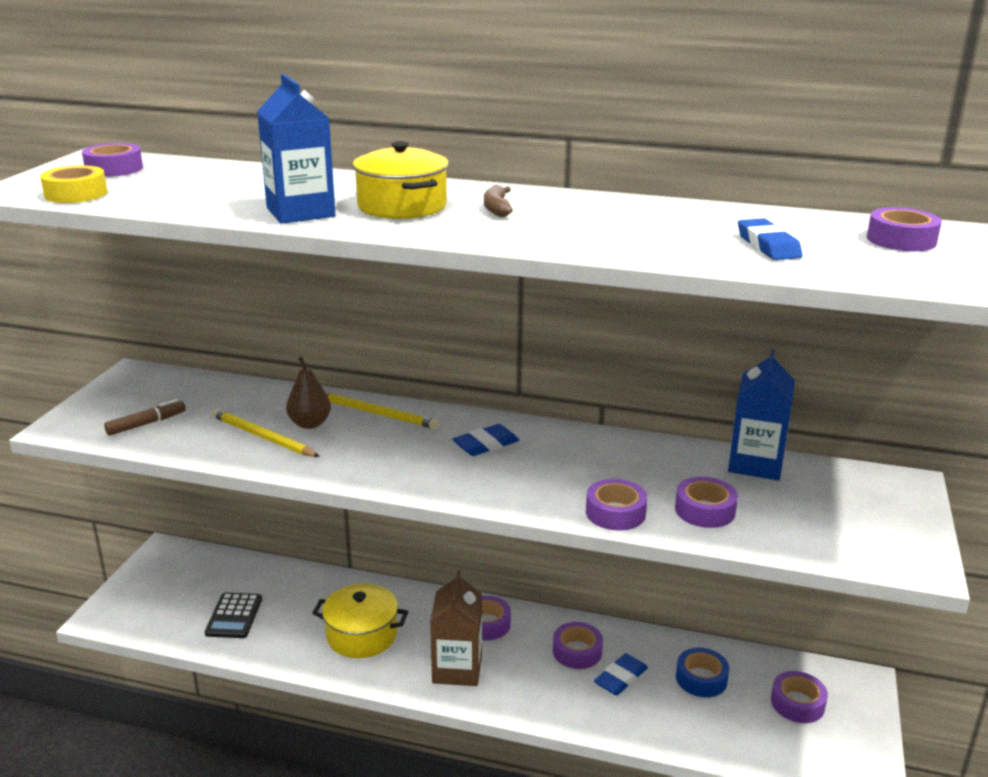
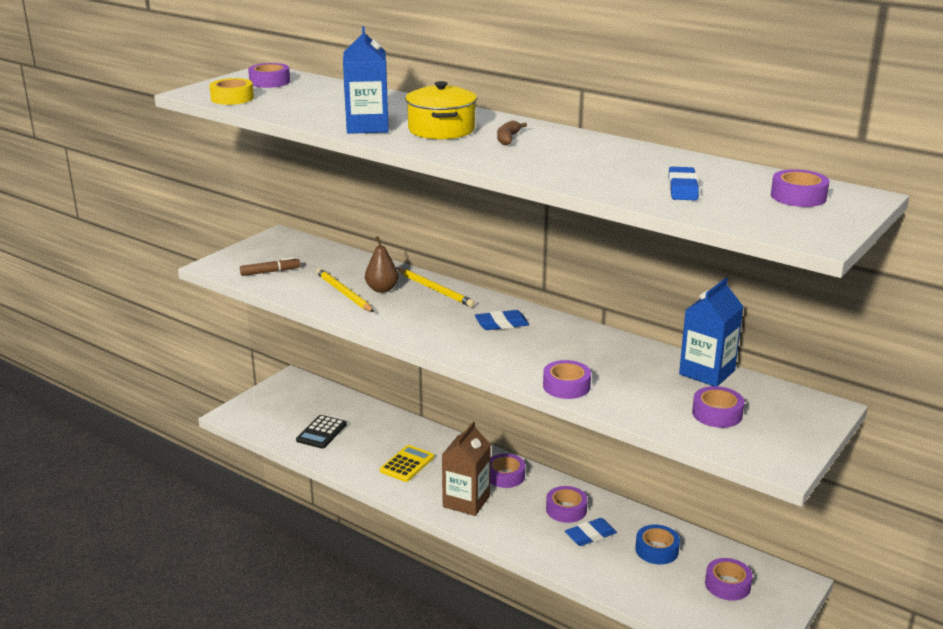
camera: 20 degrees right, 0 degrees up
yellow pot [312,584,408,658] -> yellow calculator [380,445,434,482]
purple tape [675,477,738,528] -> purple tape moved to [692,386,745,428]

